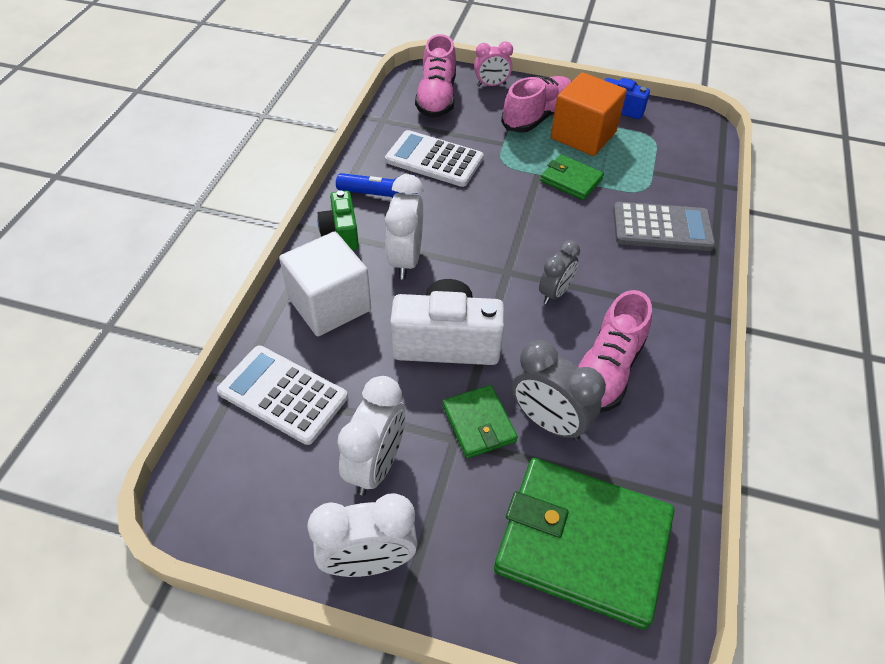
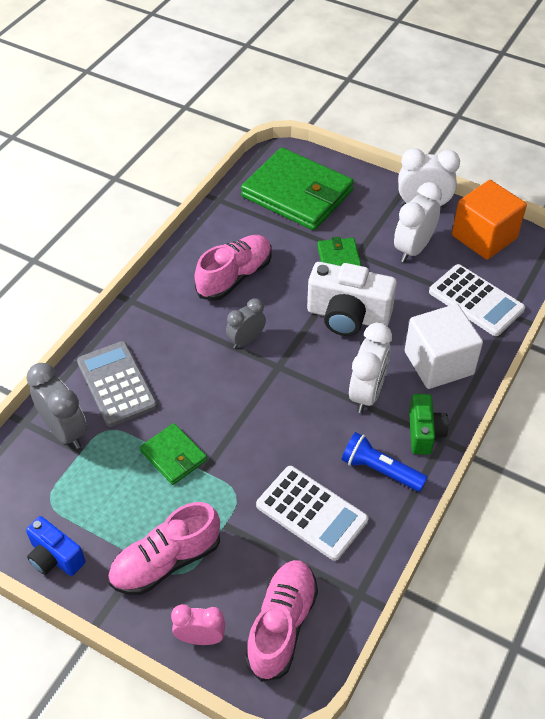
camera: 165 degrees left, 0 degrees up
grey clock [512,340,606,441] -> grey clock moved to [26,363,87,449]
orange cube [551,72,627,156] -> orange cube moved to [452,180,527,260]
grey calculator [613,202,715,251] -> grey calculator turned 45 degrees clockwise [77,341,157,427]

